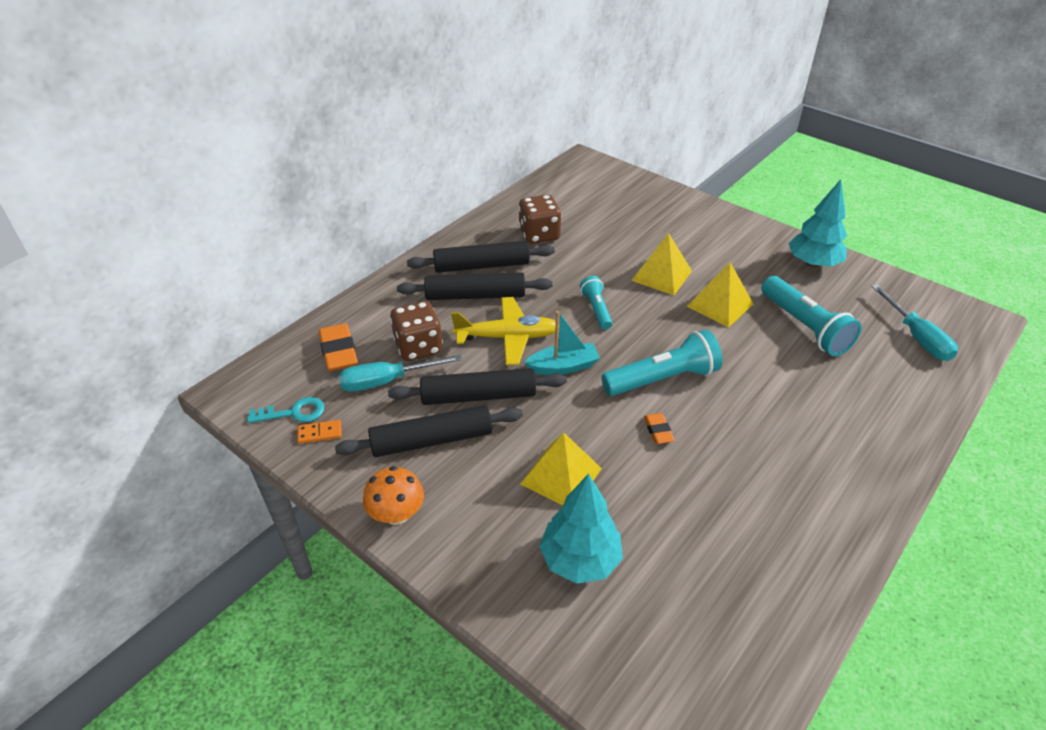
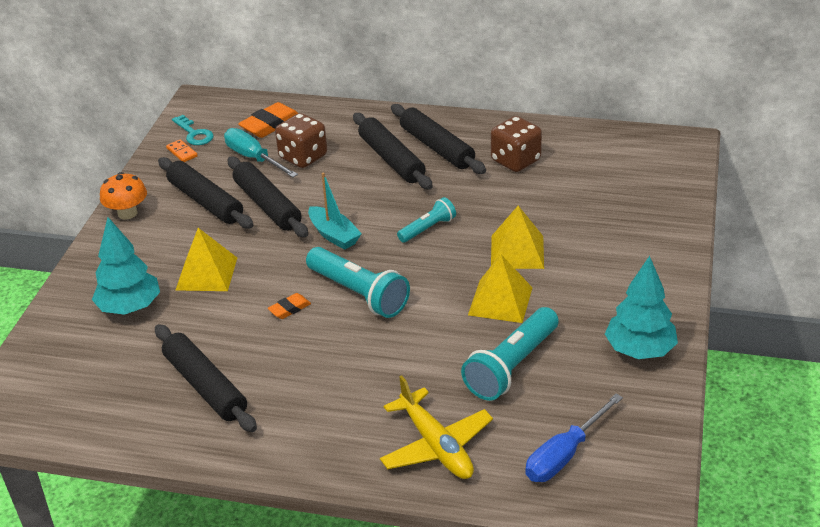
camera: 65 degrees right, 5 degrees down
yellow plane [451,297,556,365] -> yellow plane moved to [380,375,493,479]
turquoise screwdriver [871,284,958,361] -> blue screwdriver [525,394,623,482]
none -> black rolling pin [155,324,257,432]

